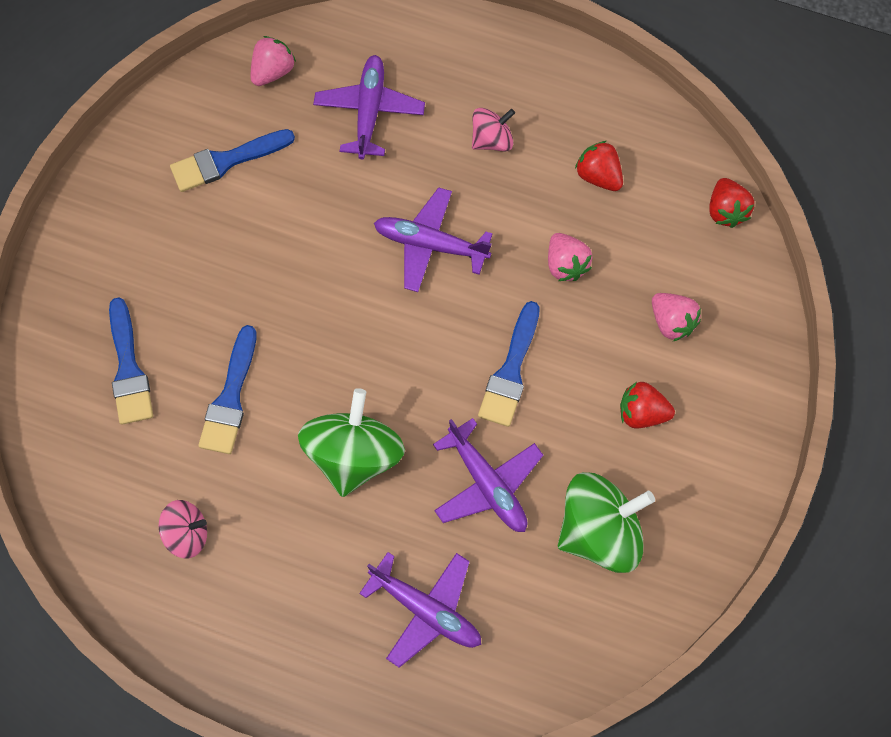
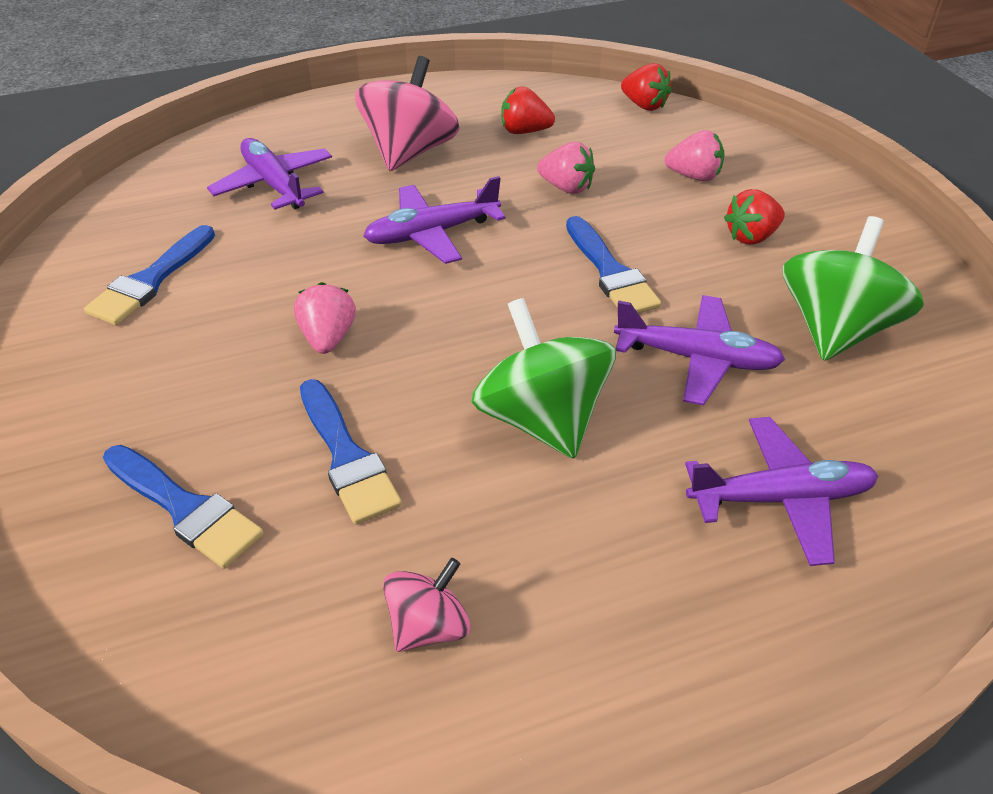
camera: 40 degrees left, 25 degrees down
pink strawberry [251,36,296,86] -> pink strawberry moved to [294,282,356,354]
pink spinning top [472,108,515,151] -> pink spinning top [355,56,459,171], size x1.82

